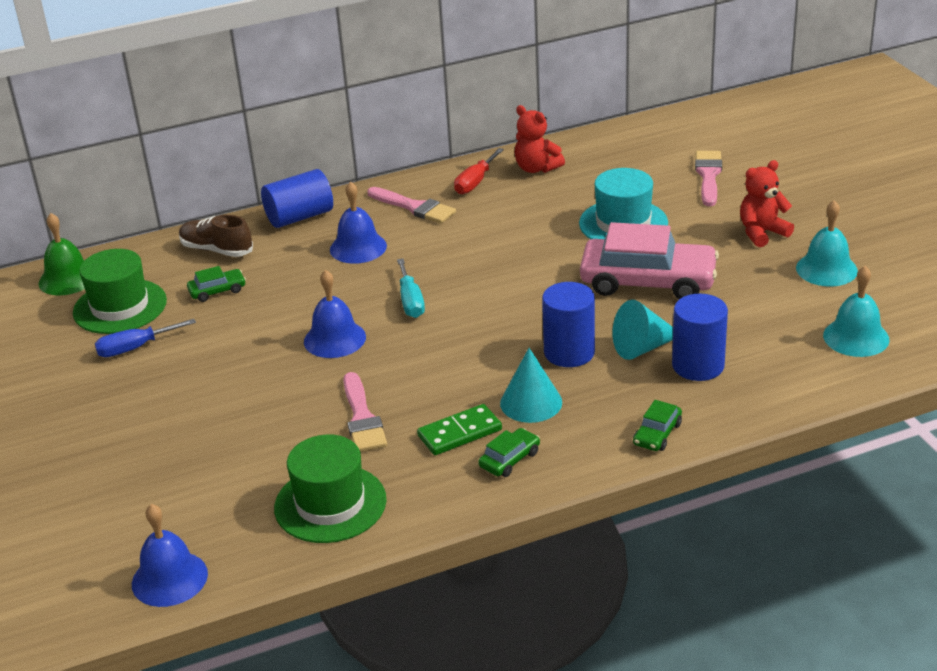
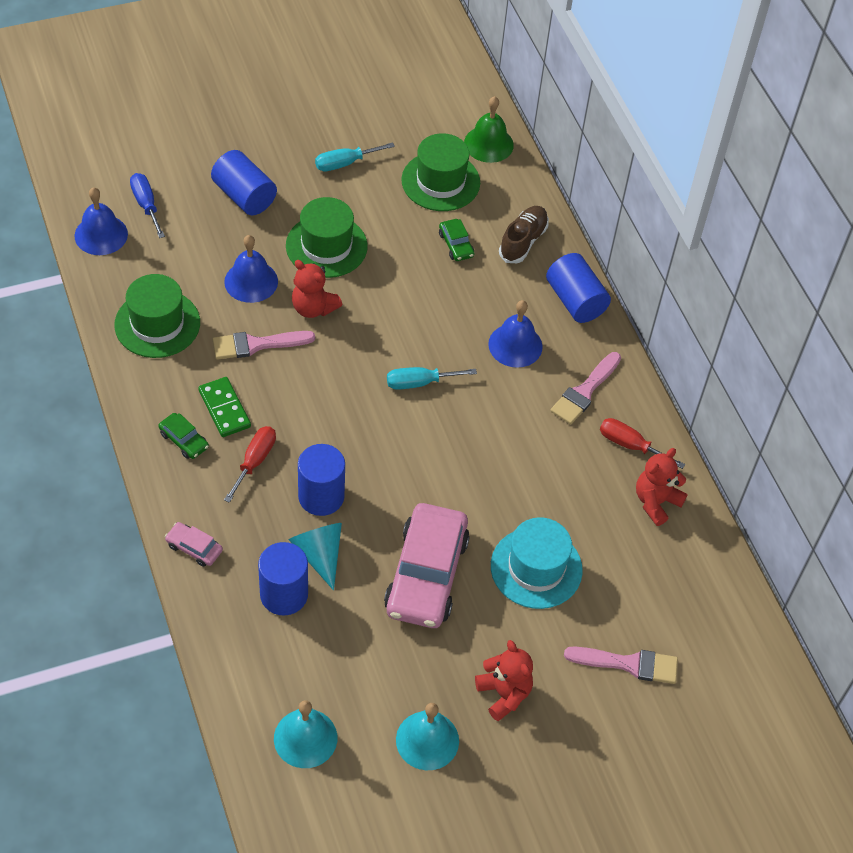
camera: 85 degrees right, 20 degrees up
blue screwdriver [95,319,196,357] -> blue screwdriver moved to [130,173,165,238]
blue bell [304,270,366,358] -> blue bell moved to [224,235,278,303]
turquoise cone [500,348,562,423] -> red screwdriver [224,426,276,503]
green car [633,400,682,451] -> pink car [165,522,223,567]
none -> blue cylinder [211,150,277,215]
none -> green hat [286,197,368,278]
none -> red teddy bear [292,260,342,318]
none -> turquoise screwdriver [315,142,395,171]

